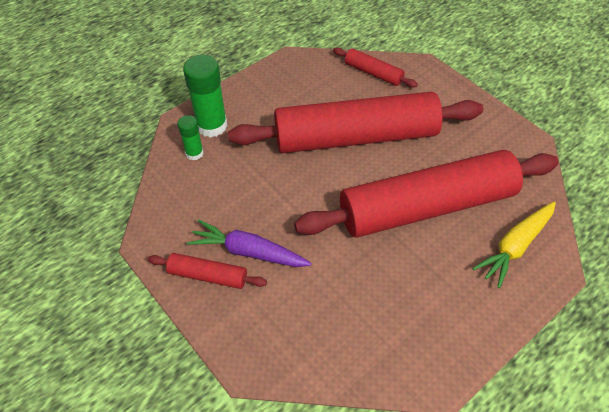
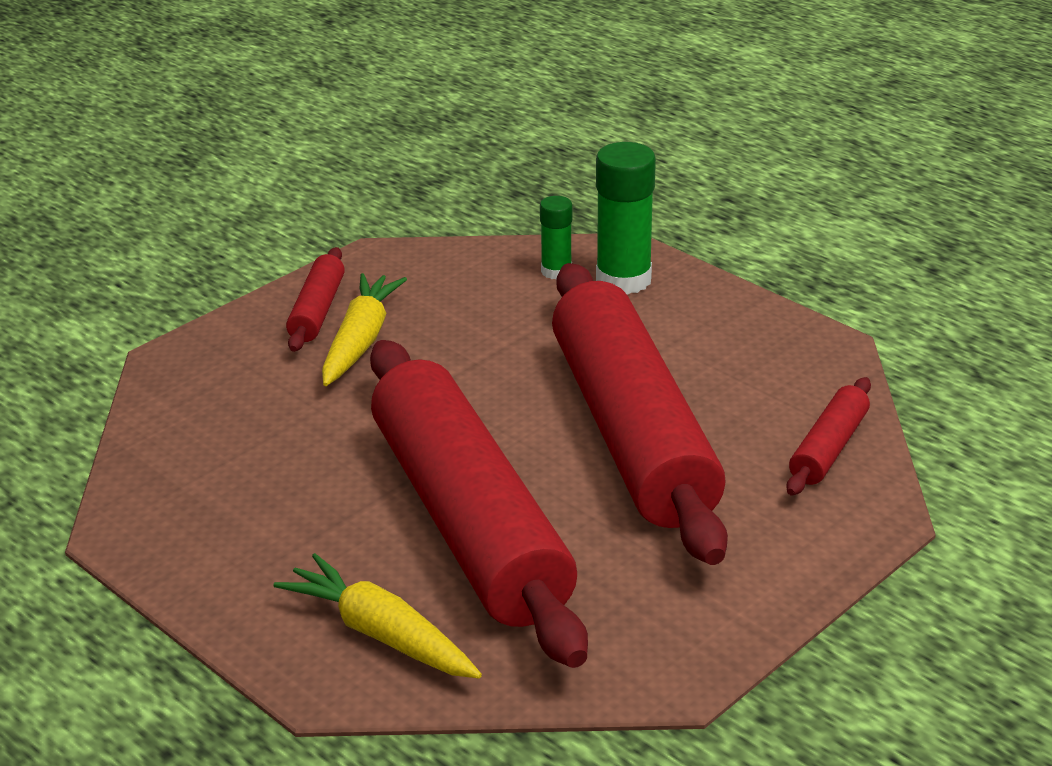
camera: 85 degrees right, 20 degrees down
purple carrot [187,220,312,267] -> yellow carrot [322,273,407,386]

